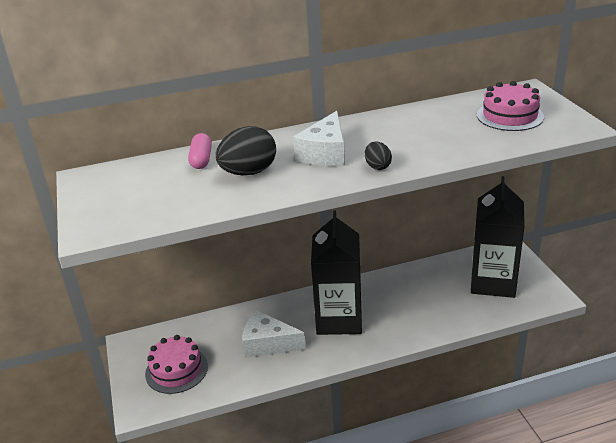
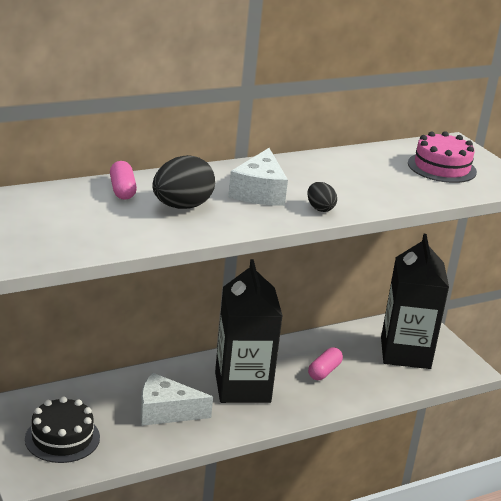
camera: 15 degrees left, 5 degrees down
pink cake [145,335,208,394] -> black cake [25,397,100,463]
none -> pink capsule [308,347,343,380]

